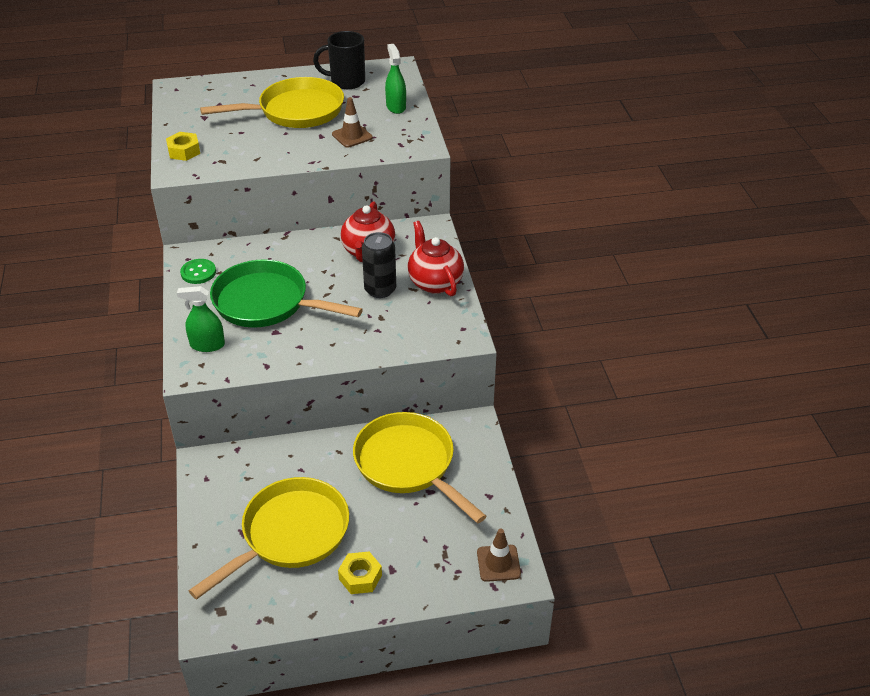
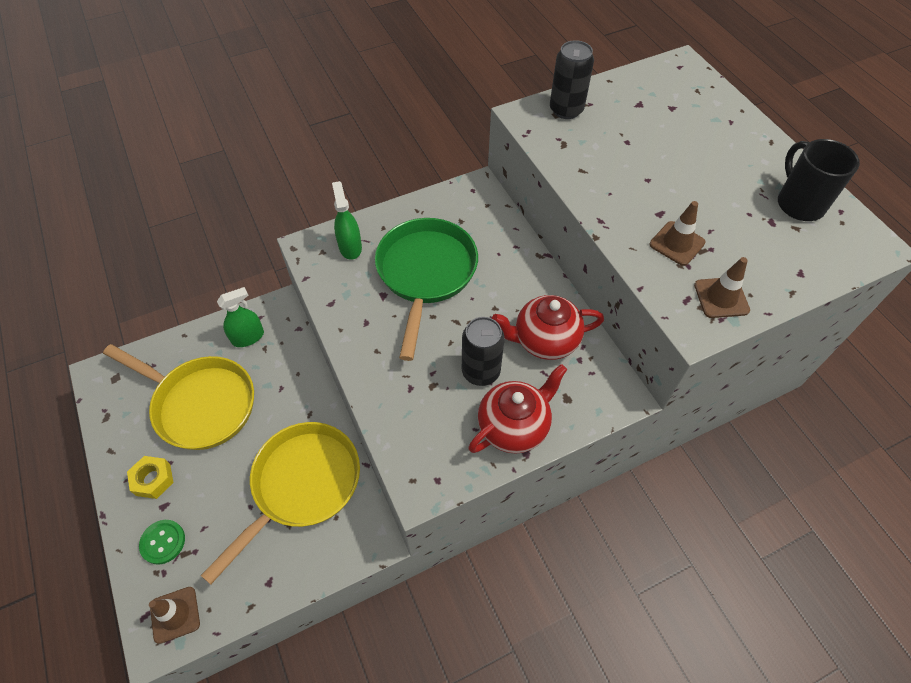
camera: 75 degrees right, 15 degrees up
yellow nut [166,132,200,161] -> black can [550,40,594,119]
green button [180,259,216,284] -> green button moved to [139,520,185,565]
yellow pan [200,77,344,128] -> none
green spray bottle [385,44,406,114] -> green spray bottle moved to [217,287,264,347]
none -> brown traffic cone [694,257,750,318]

